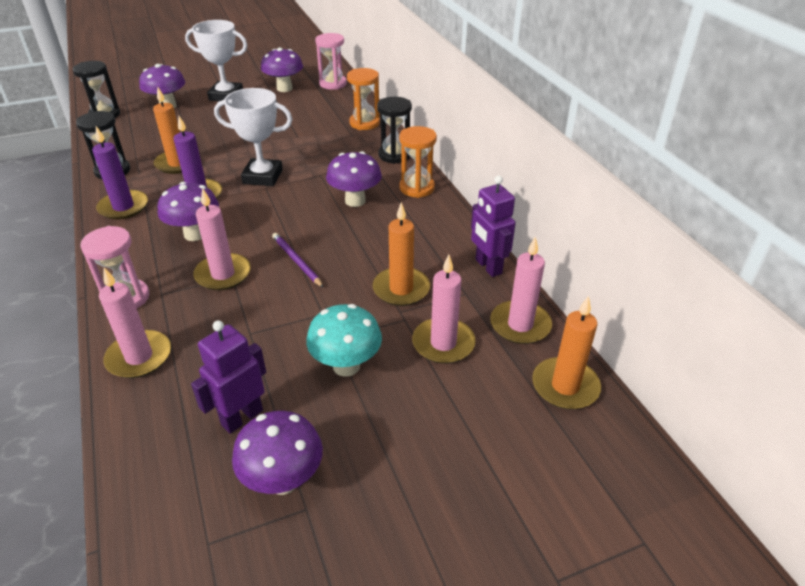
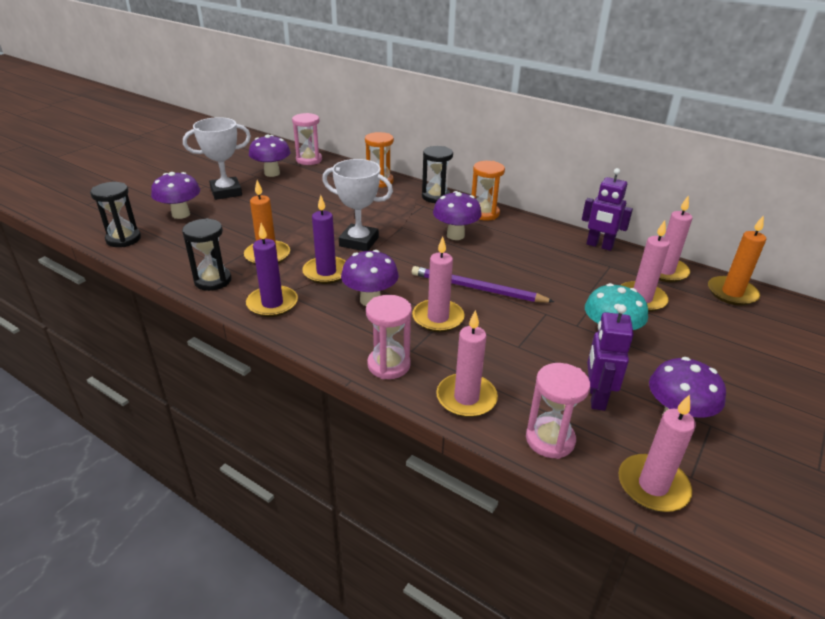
camera: 35 degrees left, 5 degrees down
white trophy [214,88,292,186] -> white trophy turned 45 degrees clockwise [322,159,393,251]
purple pencil [272,233,324,288] -> purple pencil [412,266,555,303], size x1.61
orange candle [373,202,430,306] -> none
none -> pink hourglass [526,363,590,459]
none -> pink candle [618,394,696,512]

